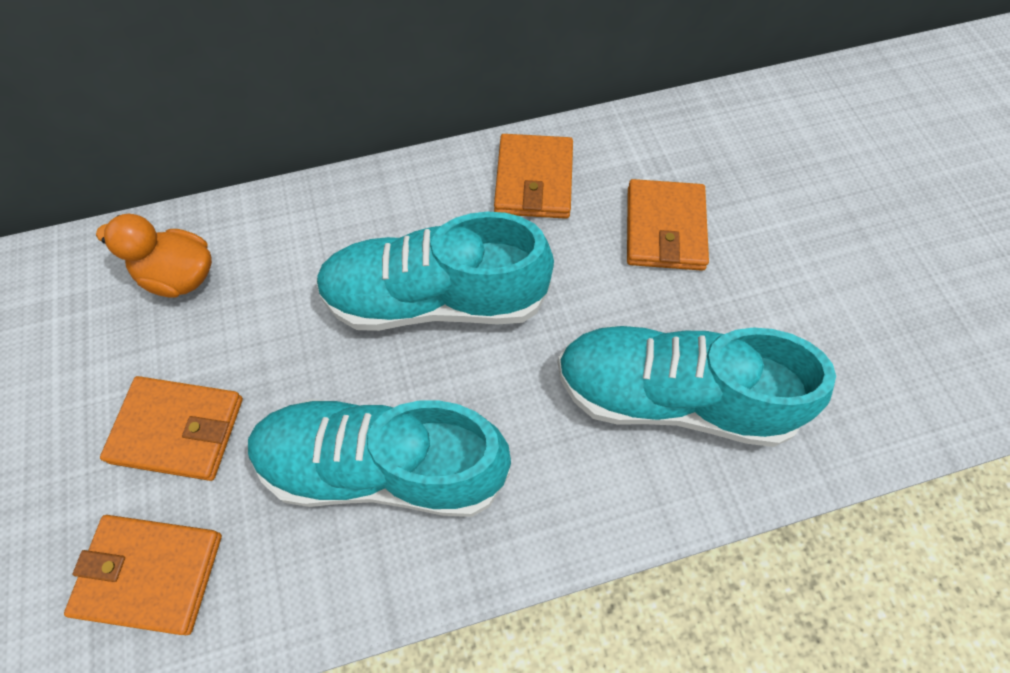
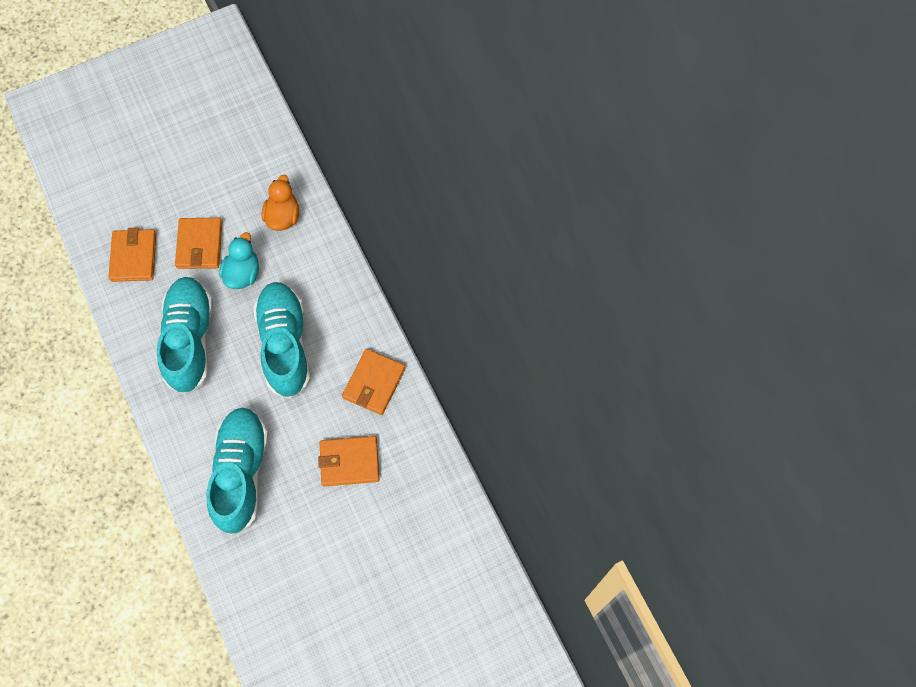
camera: 80 degrees right, 5 degrees up
orange wallet [494,134,573,219] -> orange wallet turned 60 degrees counterclockwise [342,349,406,415]
none -> turquoise duck [219,232,259,289]

